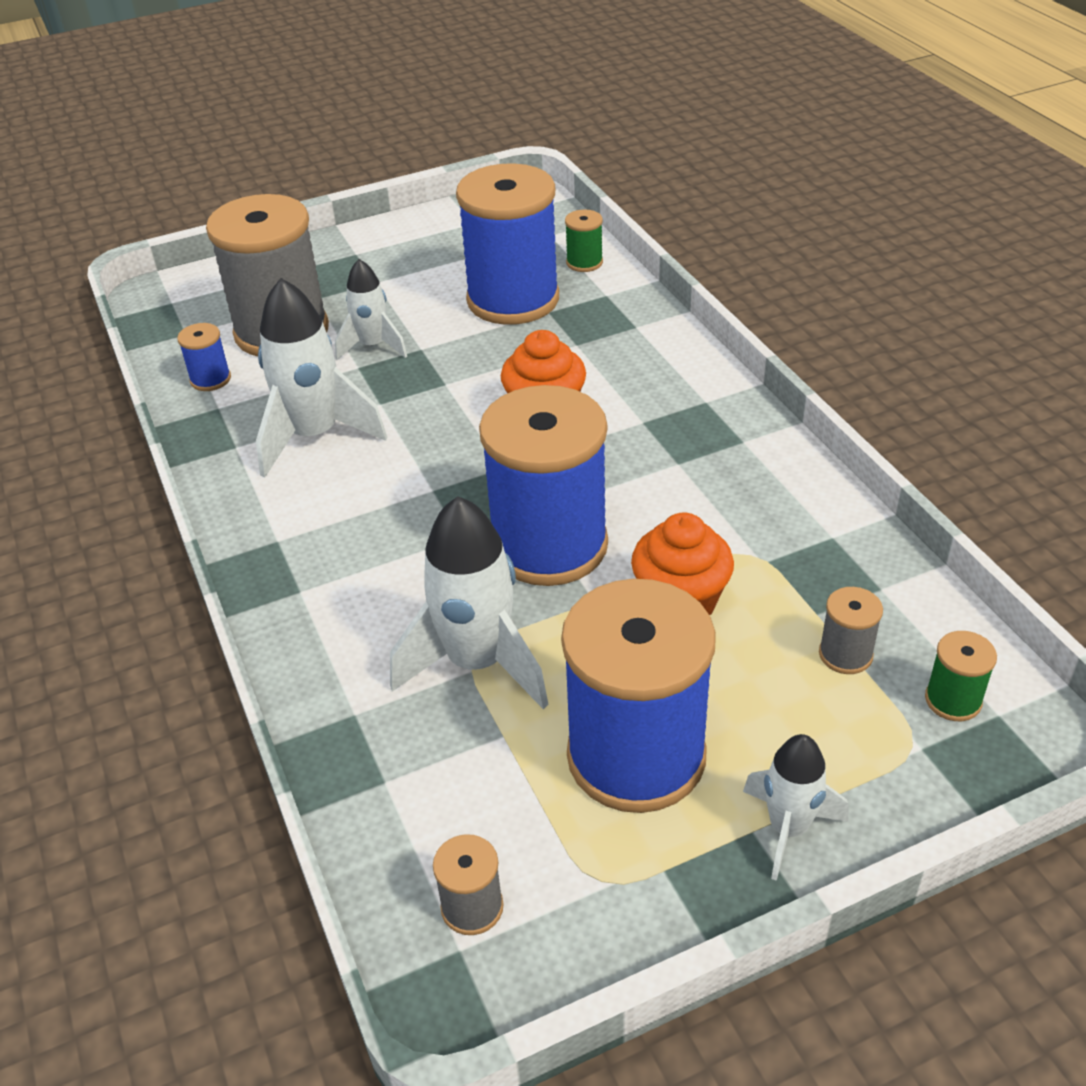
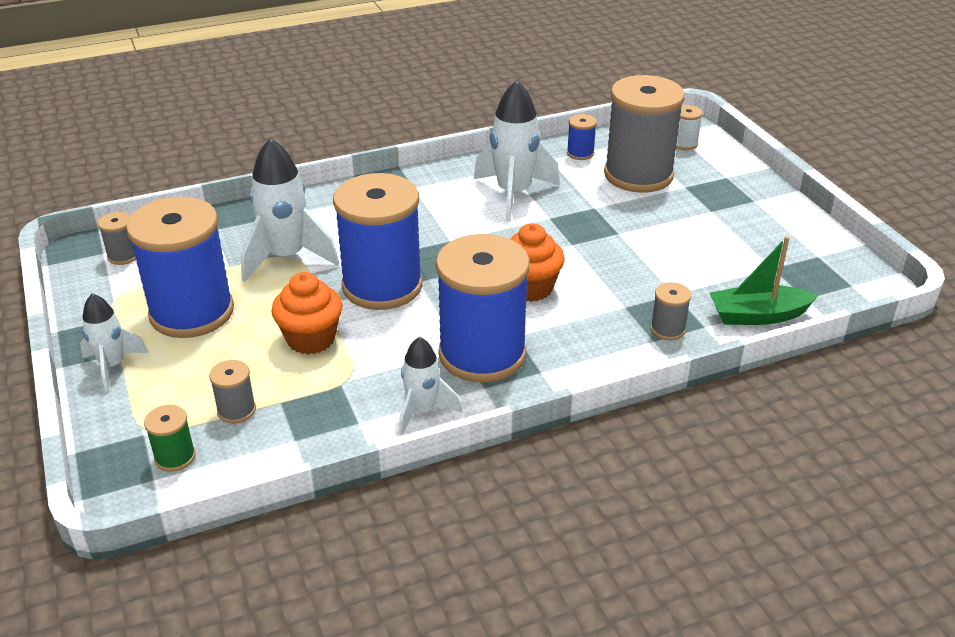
camera: 90 degrees right, 5 degrees down
white rocket [335,259,407,360] -> white rocket moved to [399,337,462,435]
blue spool [456,163,559,325] -> blue spool moved to [436,234,530,383]
green spool [565,209,603,272] -> green boat [710,236,818,325]
none -> grey spool [650,282,691,340]
none -> white spool [676,105,703,150]

